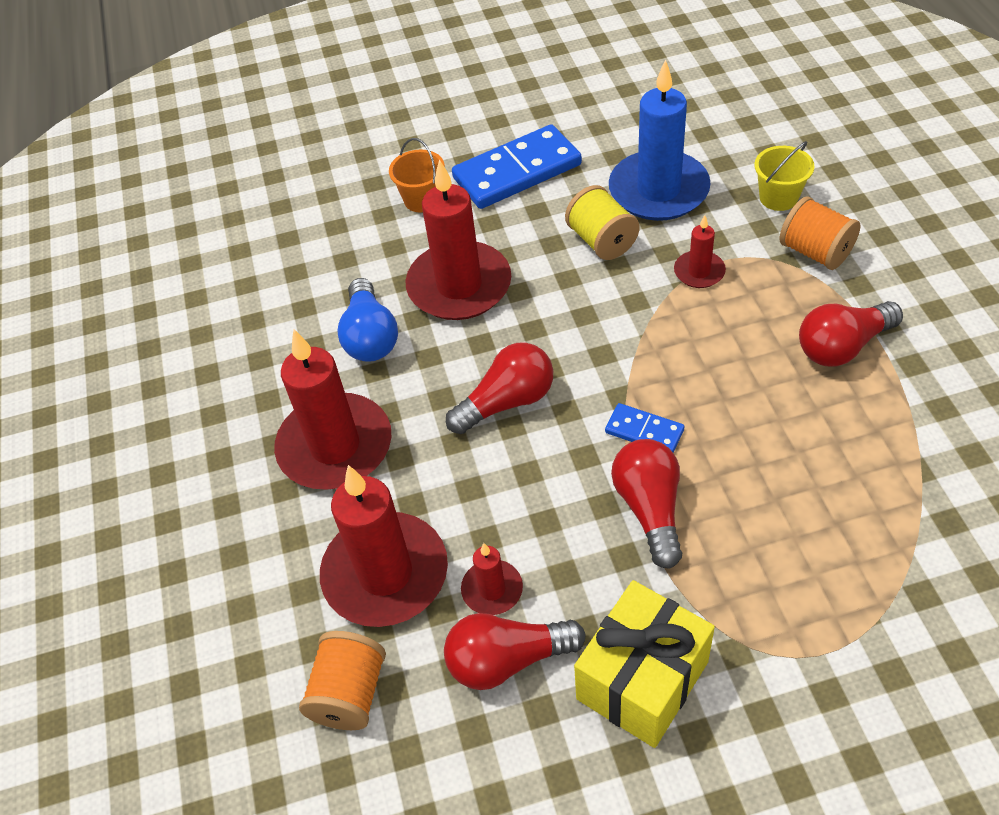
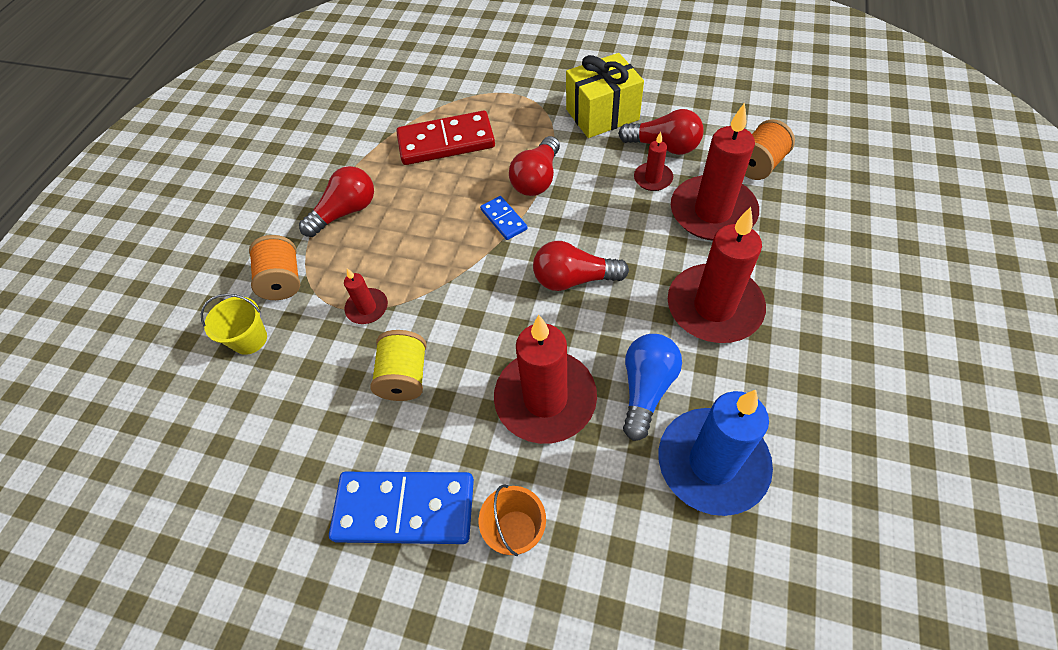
camera: 150 degrees left, 5 degrees up
blue candle [609,59,711,221] -> blue candle moved to [659,390,773,516]
red light bulb [799,301,903,367] -> red light bulb turned 45 degrees counterclockwise [299,166,374,237]
none -> red domino [396,111,495,165]

